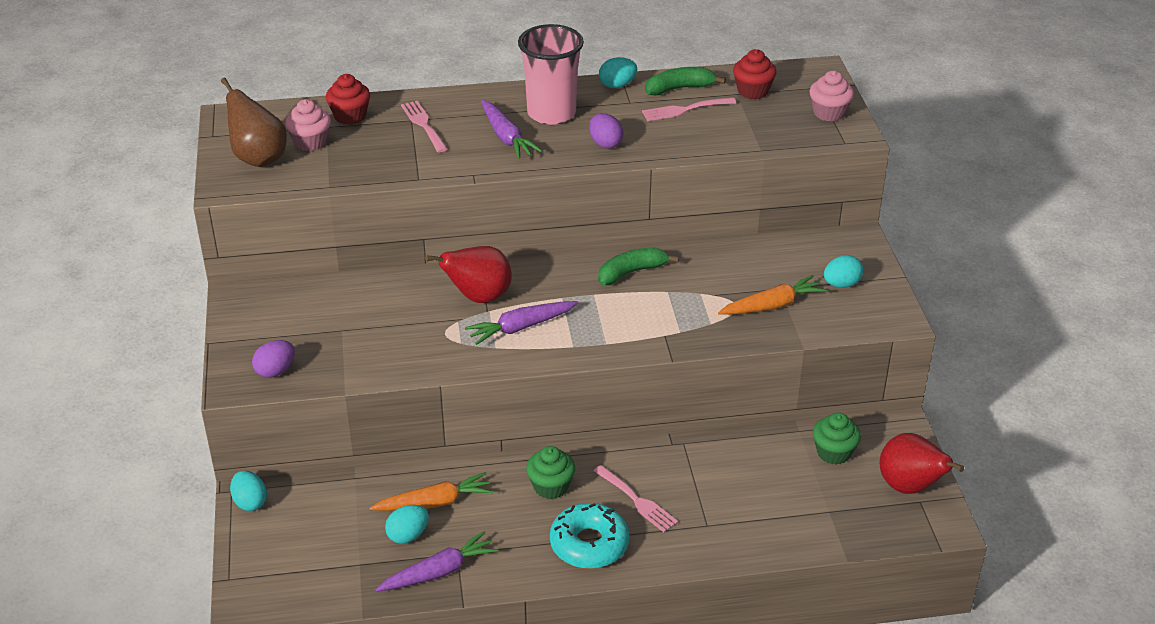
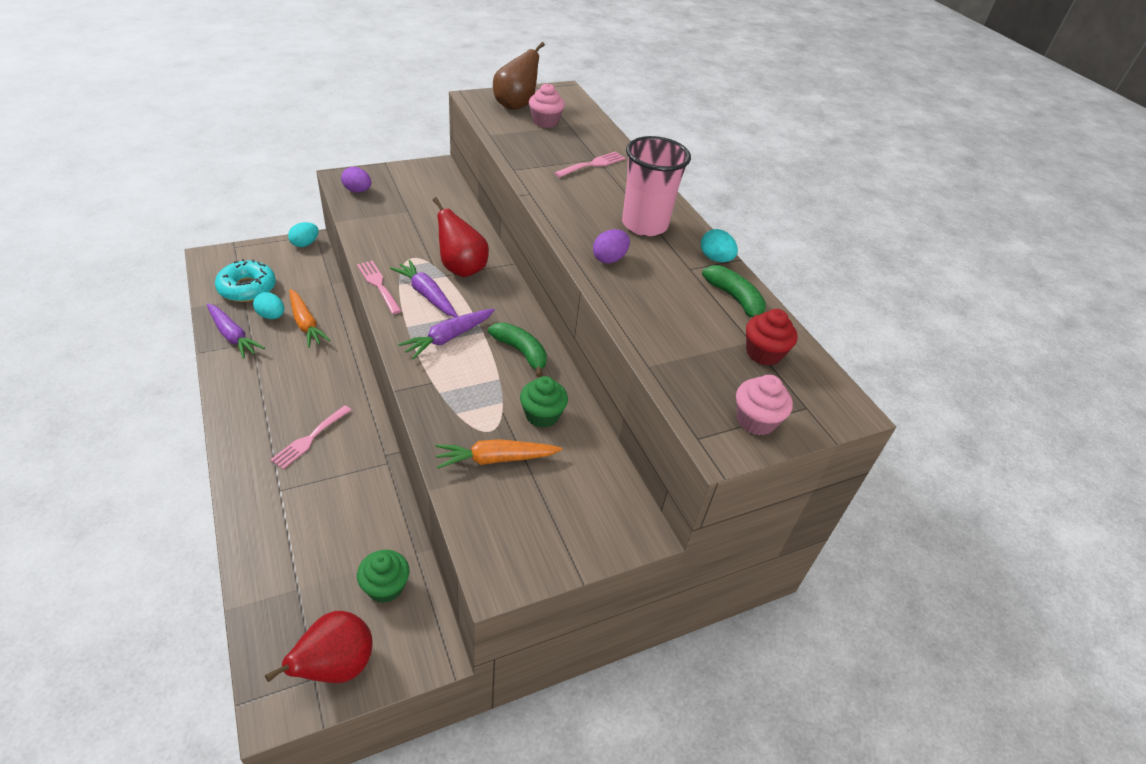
camera: 70 degrees right, 5 degrees up
red cupcake [326,74,370,125] -> none
purple carrot [481,100,542,159] -> purple carrot moved to [398,309,495,359]
green cupcake [526,446,575,499] -> green cupcake moved to [520,376,568,428]
turquoise donut [550,503,629,569] -> turquoise donut moved to [215,259,276,302]
pink fork [642,97,736,121] -> pink fork moved to [357,261,402,314]
orange carrot [718,275,827,315] -> orange carrot turned 120 degrees clockwise [435,439,562,469]
turquoise egg [824,255,863,288] -> none

